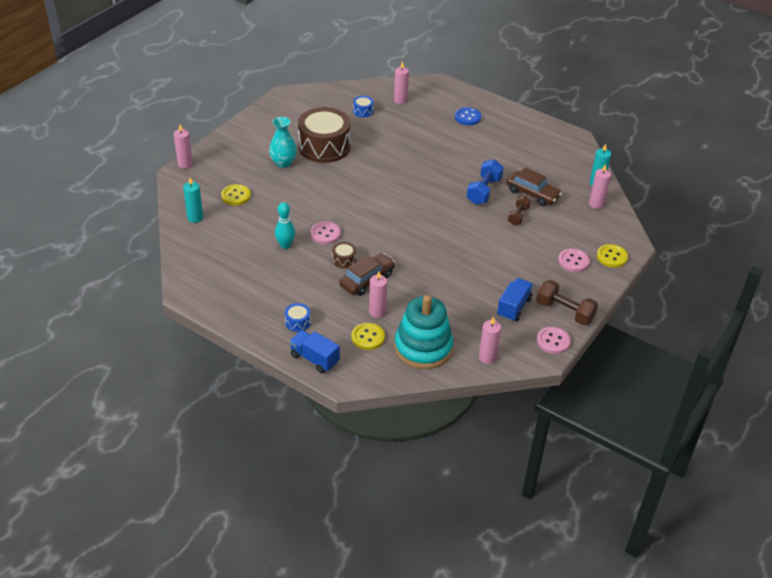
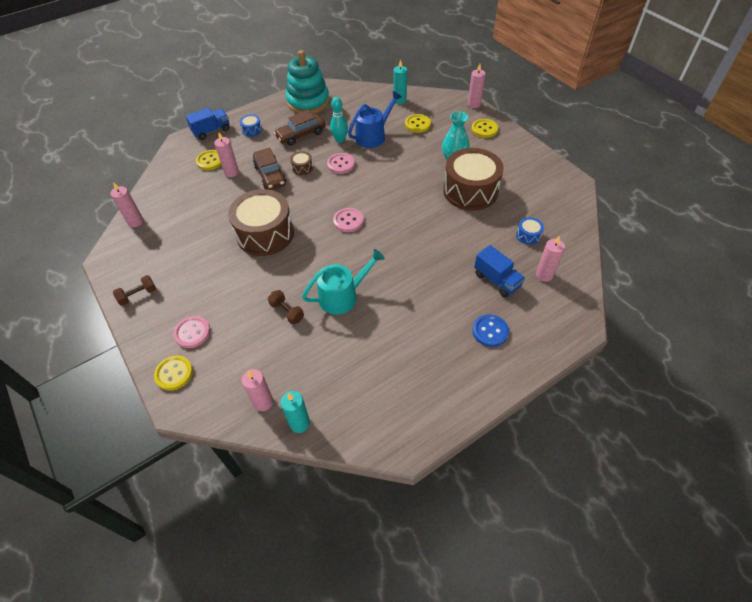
camera: 115 degrees right, 10 degrees up
turquoise stacking toy [395,295,453,369] -> turquoise stacking toy moved to [286,50,330,114]
blue dumbbell [467,159,504,205] -> turquoise watering can [302,249,385,315]
blue truck [497,278,533,322] -> blue truck moved to [474,245,525,297]
brown car [506,167,562,206] -> brown car moved to [274,110,325,146]
brown dumbbell [536,280,598,325] -> brown dumbbell [113,275,156,306], size x0.63
pink button [537,327,571,354] -> pink button moved to [333,208,364,232]
none -> brown drum [228,189,294,256]
none -> blue watering can [348,91,402,148]
none -> yellow button [471,119,498,138]

